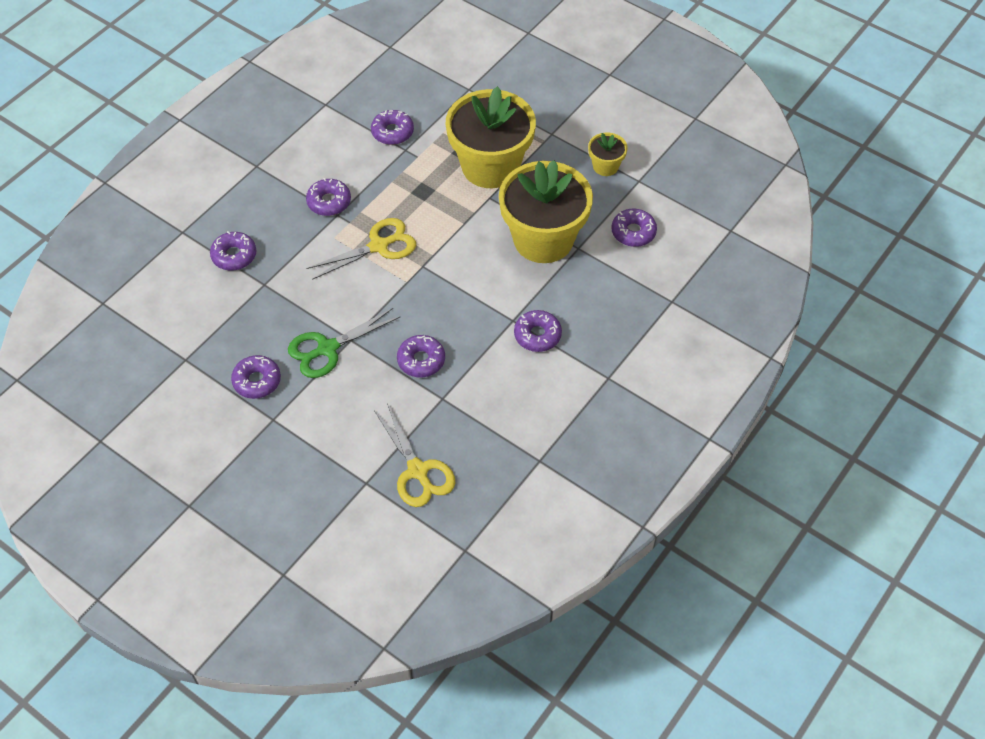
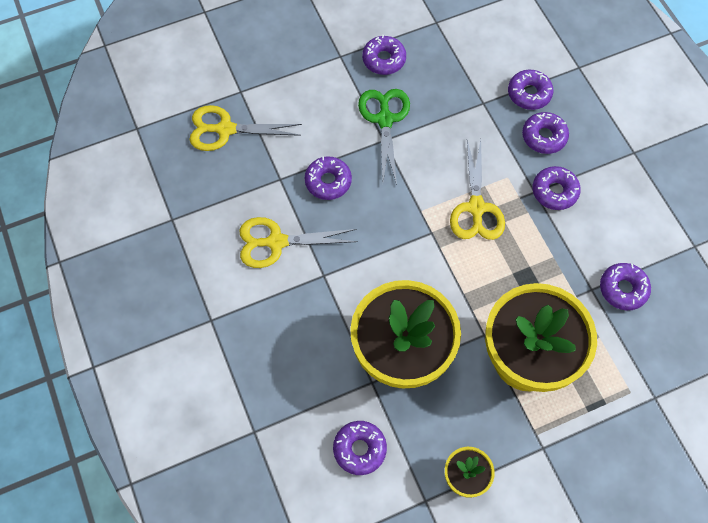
camera: 120 degrees right, 10 degrees up
purple donut [514,310,562,352] -> purple donut moved to [522,112,569,154]
none -> yellow scissors [239,217,358,268]

